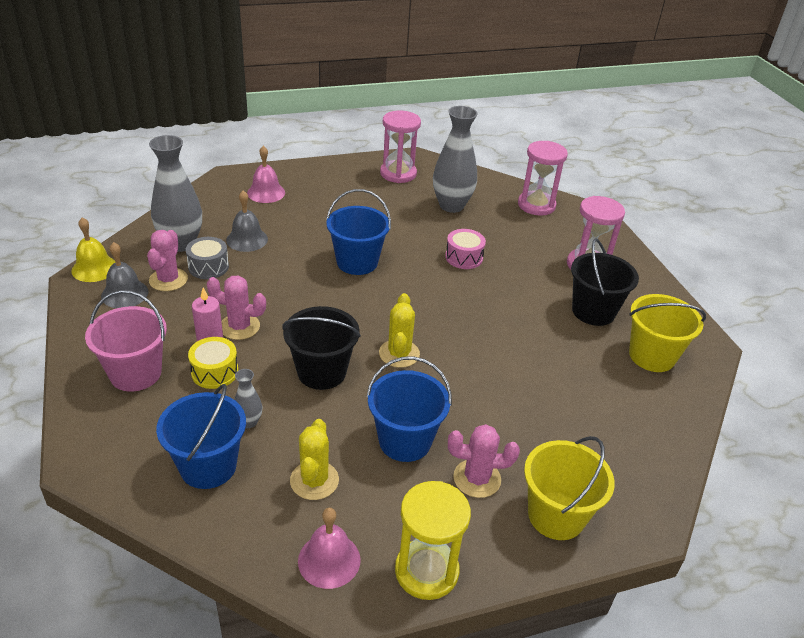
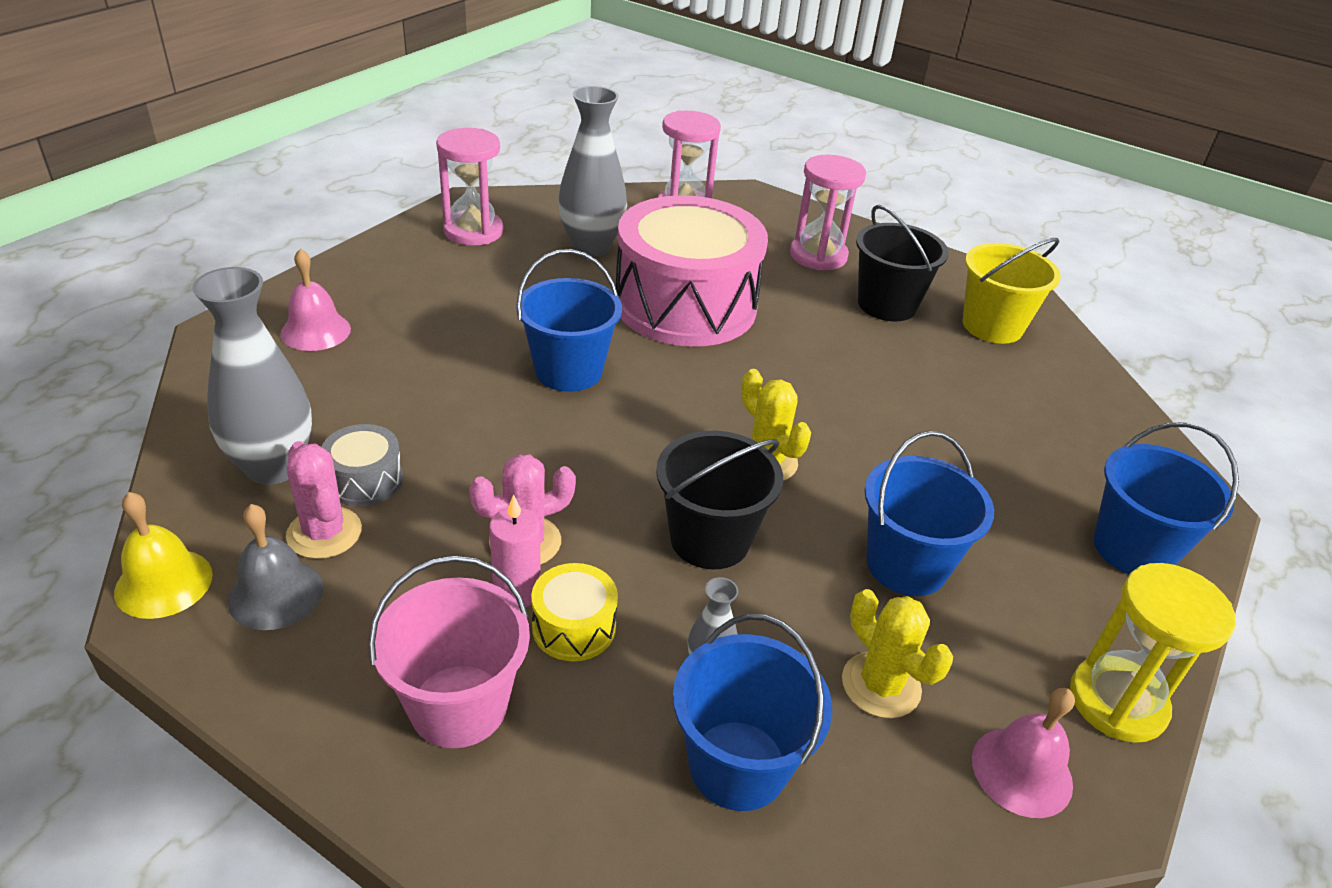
camera: 40 degrees left, 0 degrees up
grey bell [226,191,268,252] -> none
pink drum [445,229,486,269] -> pink drum [616,195,768,347], size x2.50
pink cactus [448,424,520,498] -> none
yellow bucket [524,436,615,540] -> blue bucket [1093,422,1239,574]

